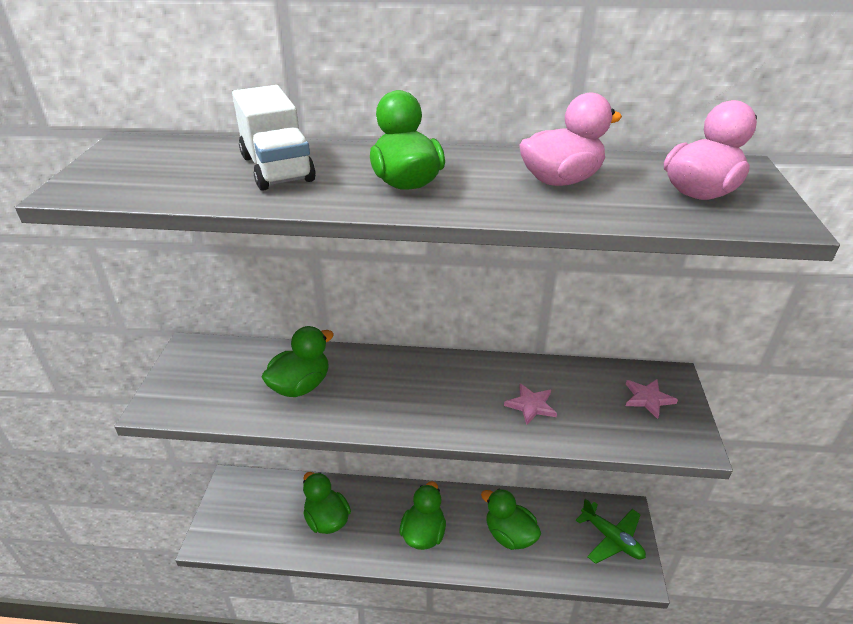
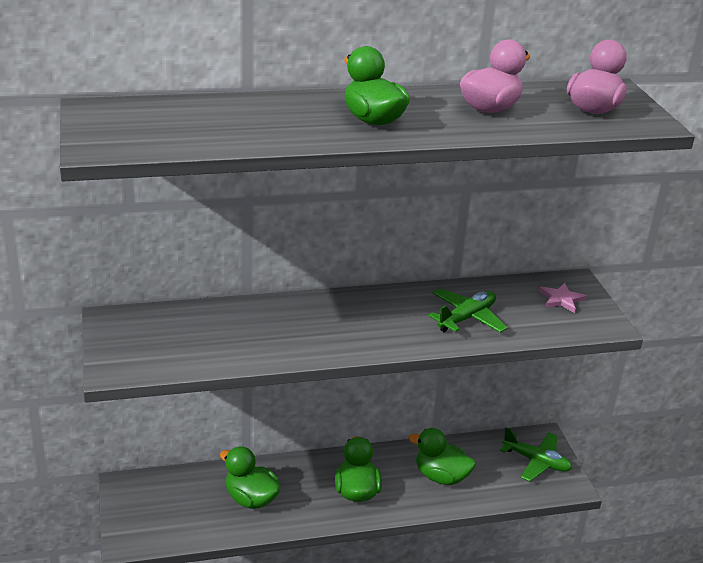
camera: 20 degrees left, 5 degrees down
white truck [232,85,316,191] -> none
green duck [261,326,334,397] -> none
pink star [504,383,557,425] -> green plane [428,288,508,333]

